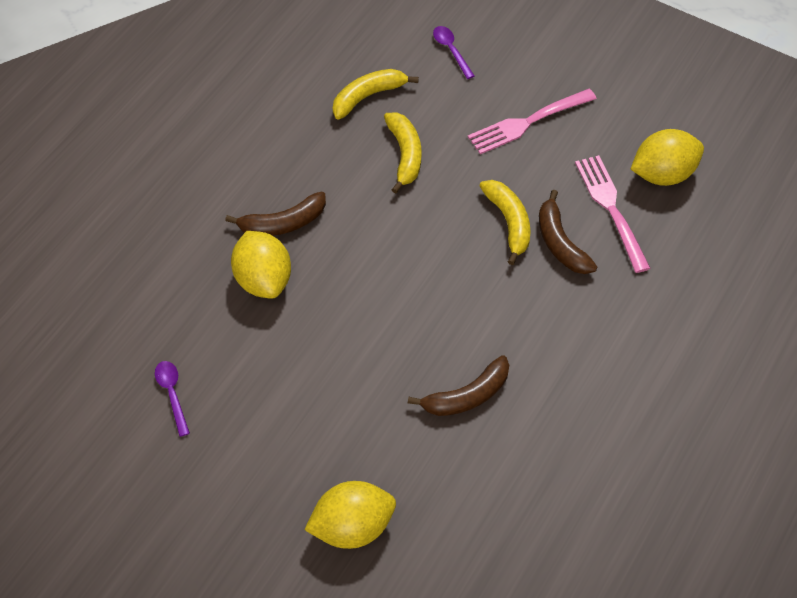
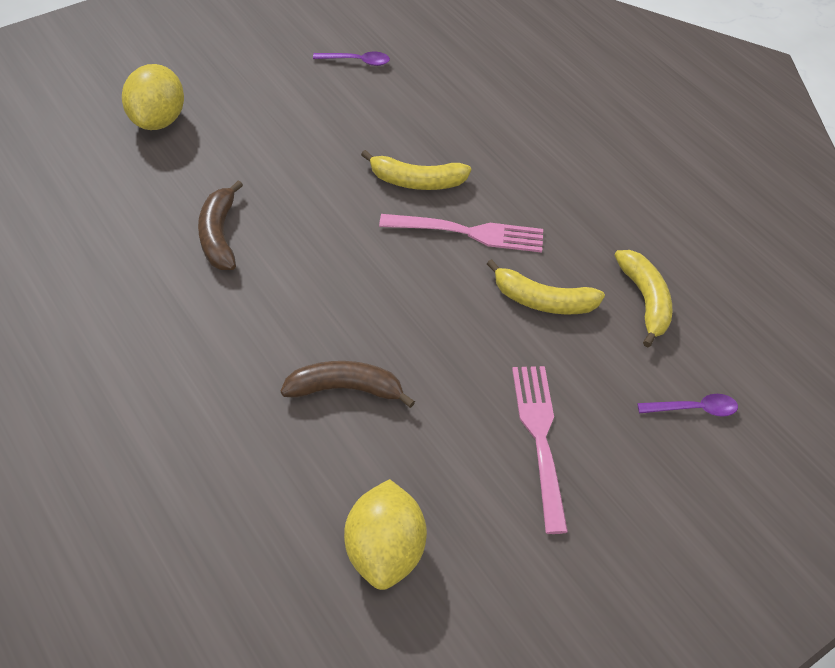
camera: 110 degrees right, 5 degrees down
brown banana [225,191,326,236] -> none
yellow lemon [231,231,291,299] -> none
yellow banana [479,180,531,265] -> yellow banana moved to [361,150,471,190]
pink fork [575,155,650,273] -> pink fork moved to [379,214,543,253]

